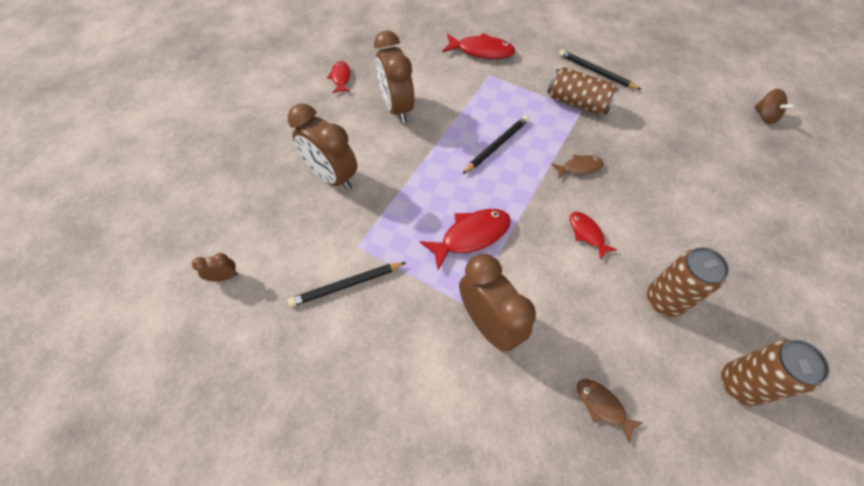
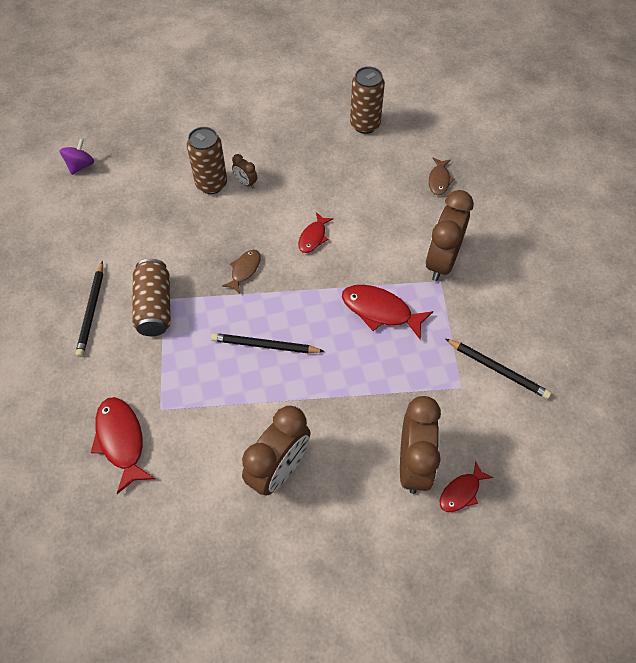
camera: 125 degrees left, 0 degrees up
brown clock [192,253,238,282] -> brown clock moved to [232,154,257,189]
red fish [327,61,350,93] -> red fish moved to [440,461,493,512]
brown fish [552,154,604,178] -> brown fish turned 75 degrees clockwise [222,250,261,294]
brown can [647,247,729,317] -> brown can moved to [187,127,227,194]
brown spinning top [755,89,795,124] -> purple spinning top [59,138,94,175]

